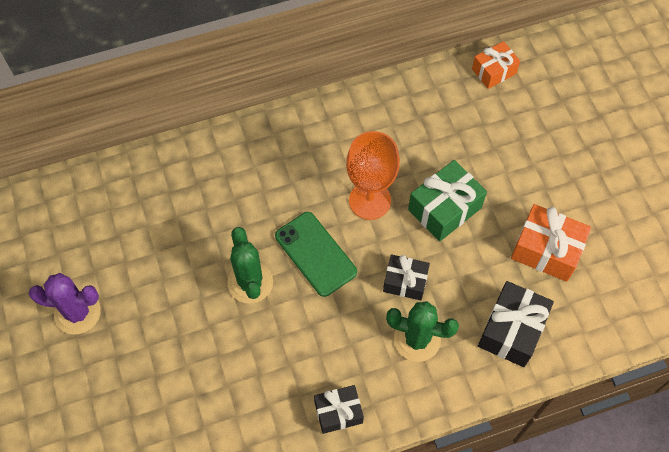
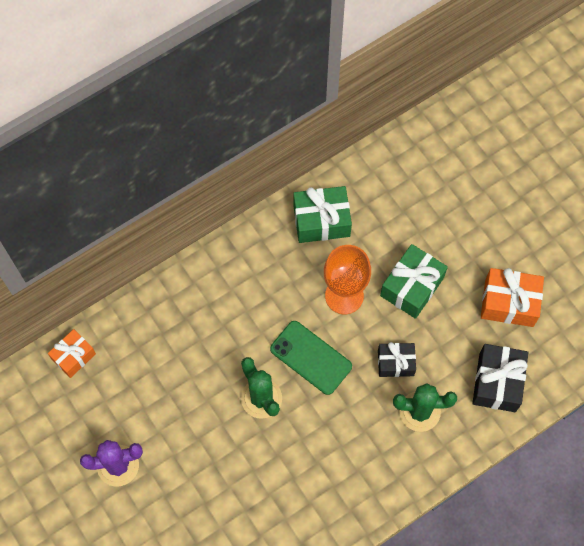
camera: 15 degrees left, 5 degrees up
black gift [314,385,364,434] -> none
orange gift [472,41,520,89] -> orange gift moved to [48,329,96,378]
none -> green gift [293,186,352,243]

